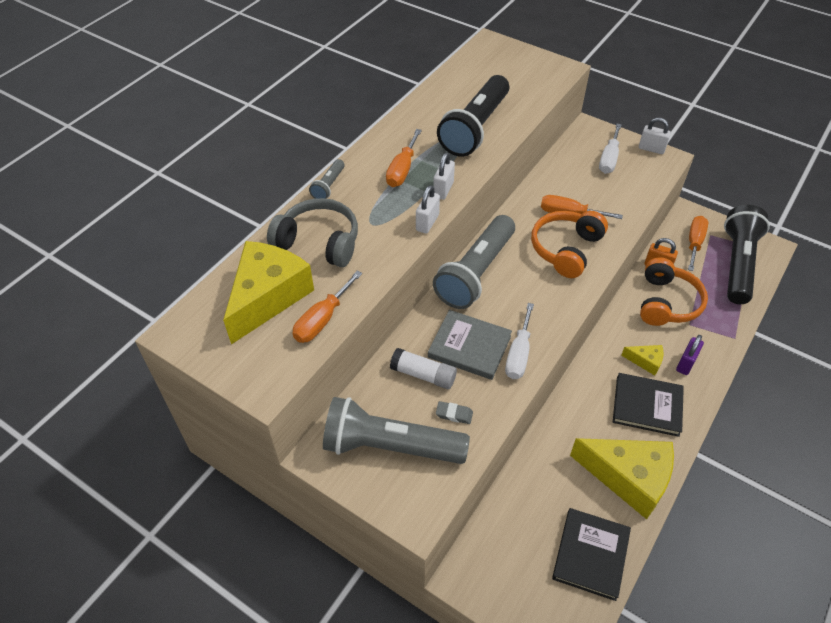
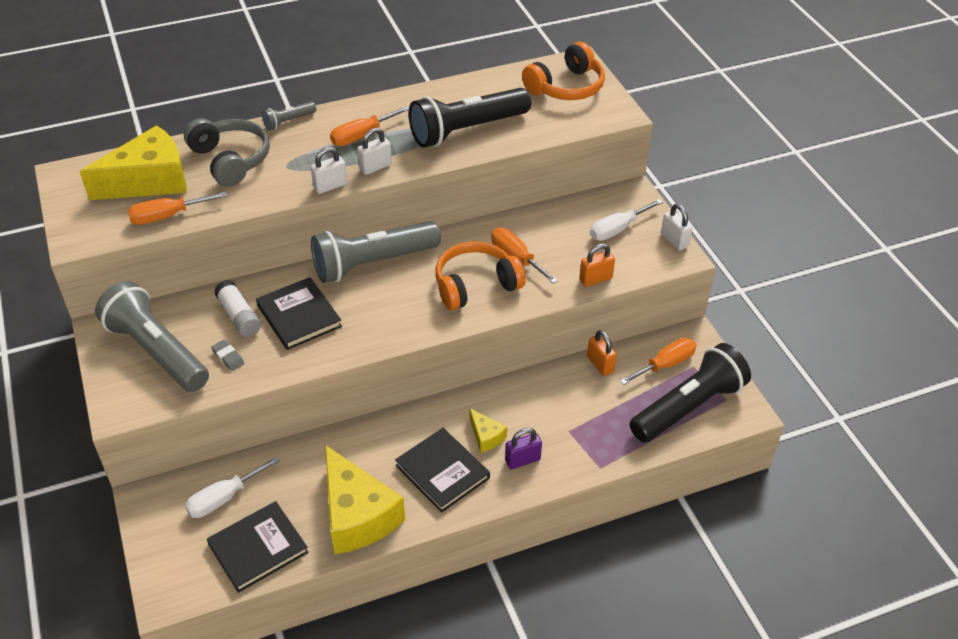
camera: 35 degrees right, 5 degrees down
grey book [428,310,512,380] -> black book [256,277,342,350]
white screwdriver [505,303,534,379] -> white screwdriver moved to [185,457,280,518]
orange headphones [640,257,708,326] -> orange headphones moved to [522,42,605,100]
none -> orange padlock [579,243,615,287]

